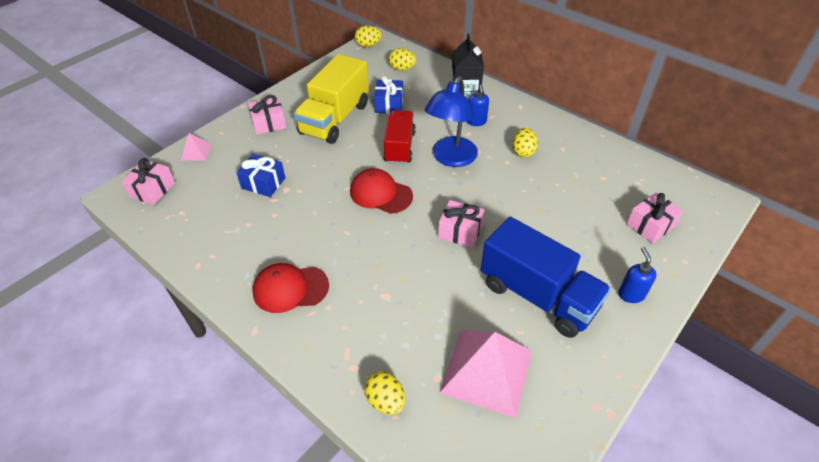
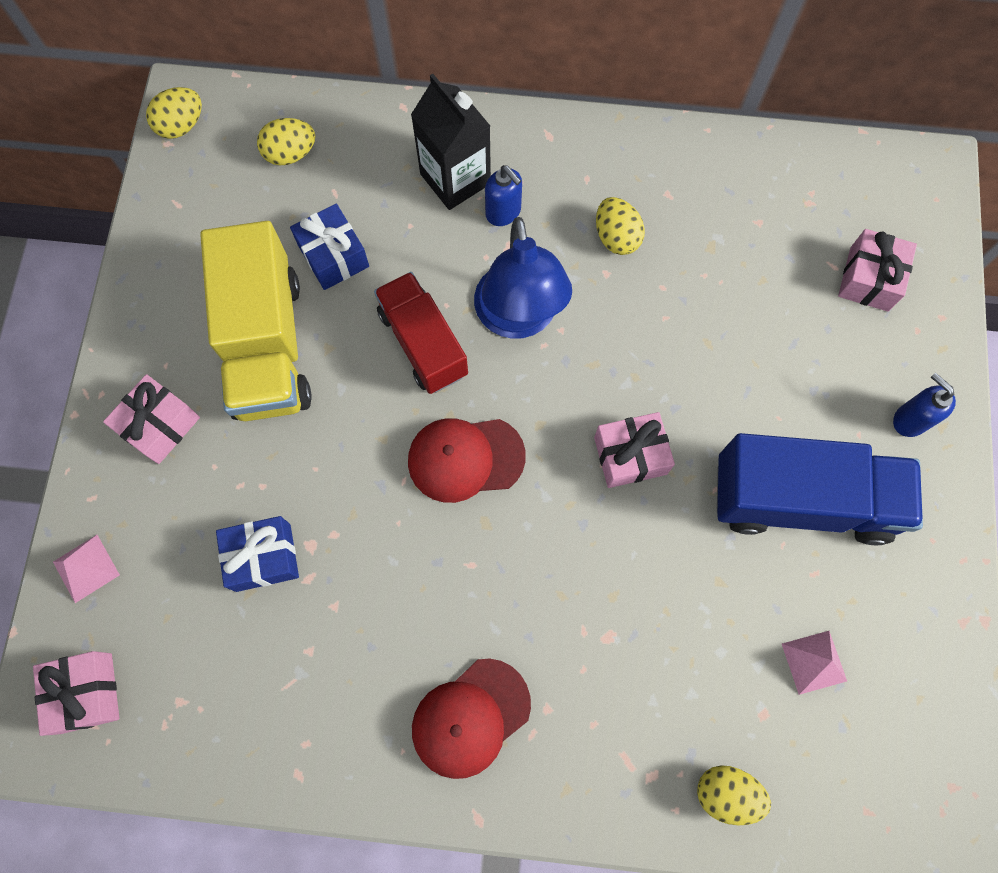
camera: 35 degrees left, 25 degrees up
pink pyramid [439,329,532,418] -> pink pyramid [782,631,847,695], size x0.45

